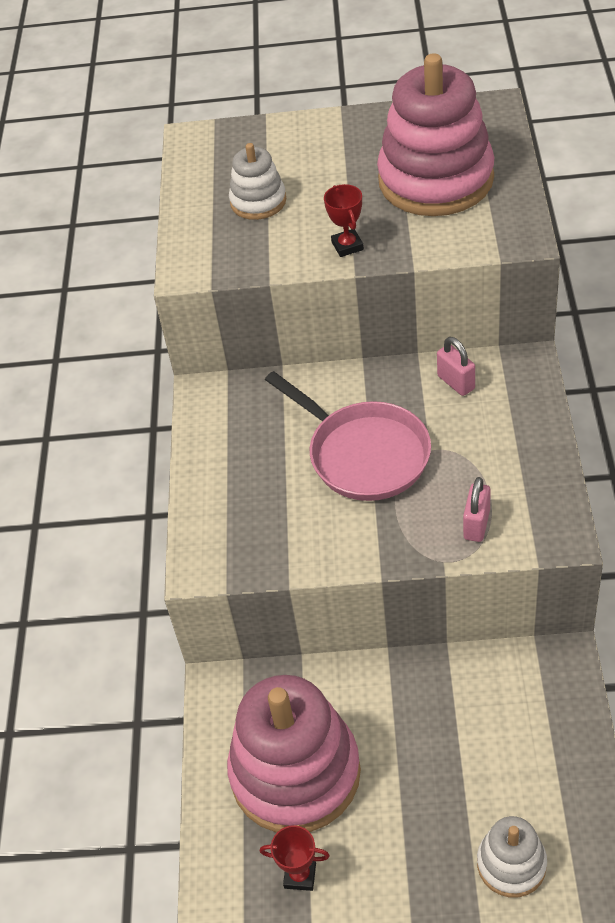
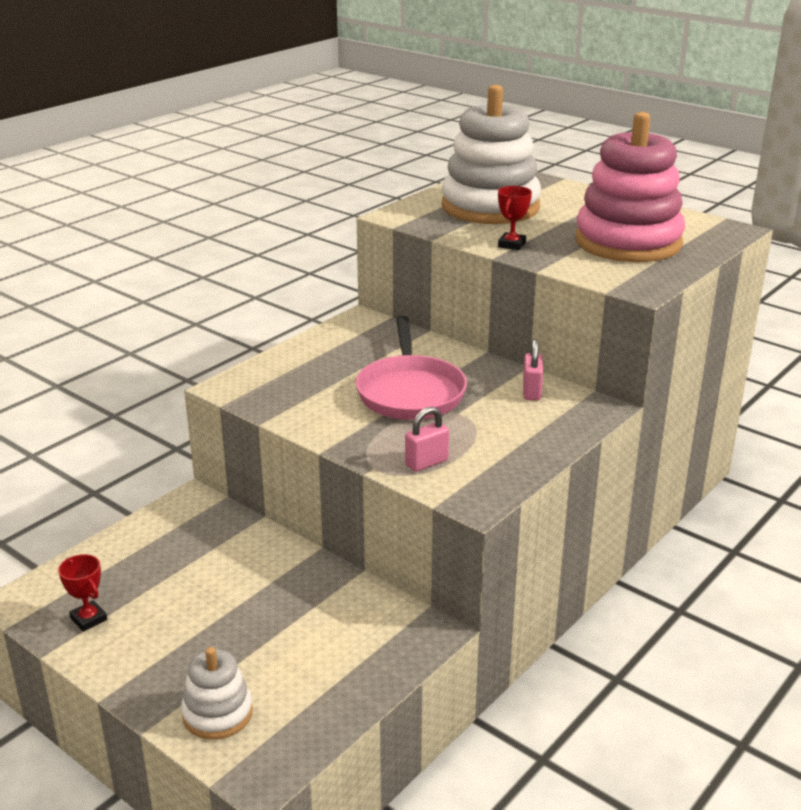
camera: 35 degrees right, 20 degrees down
pink stacking toy [227,675,361,833] -> none
white stacking toy [229,143,286,220] -> white stacking toy [442,85,541,224], size x2.02

